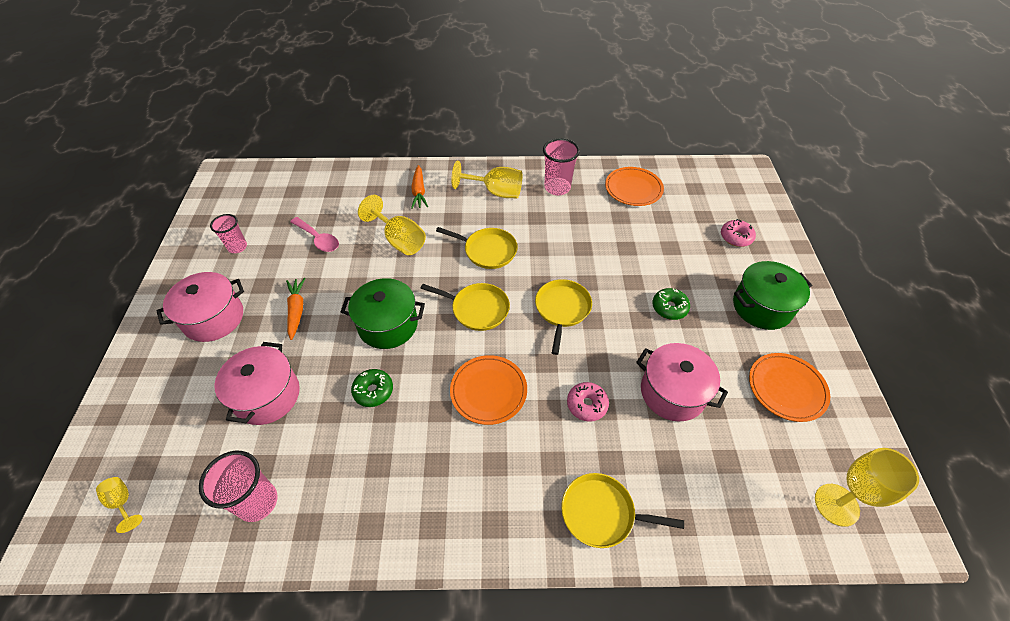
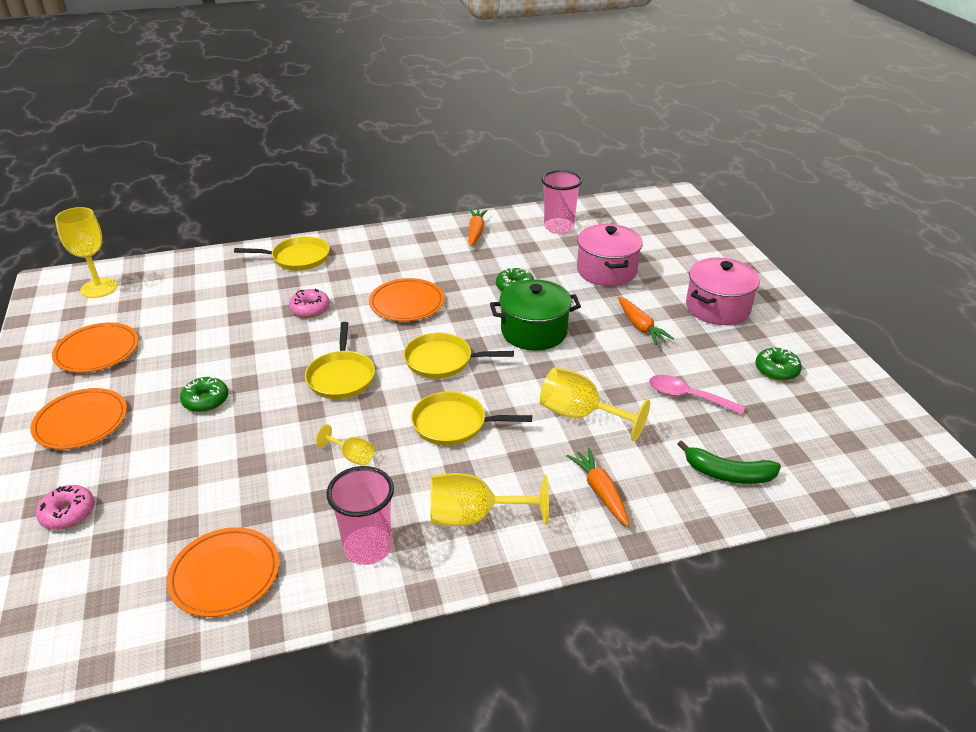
camera: 165 degrees right, 15 degrees down
yellow goblet [96,477,143,533] -> yellow goblet moved to [316,424,375,466]
pink cup [210,214,247,253] -> green donut [755,348,802,381]
pink pot [636,343,728,421] -> none
green pot [733,261,812,330] -> orange plate [30,388,127,449]
none -> orange carrot [468,209,488,246]
none -> green banana [677,440,781,484]

